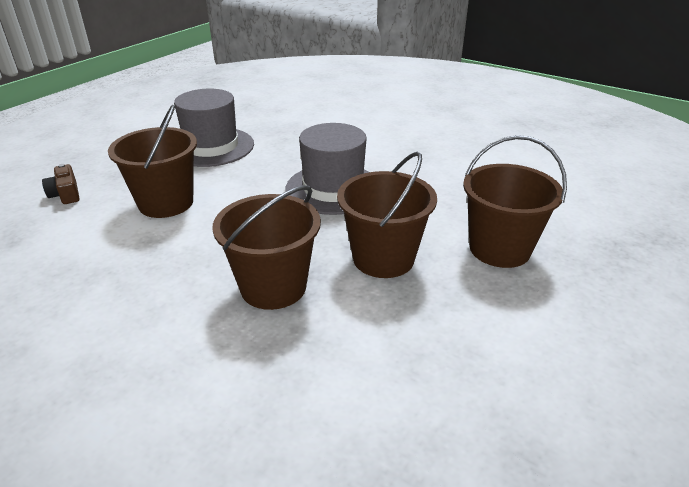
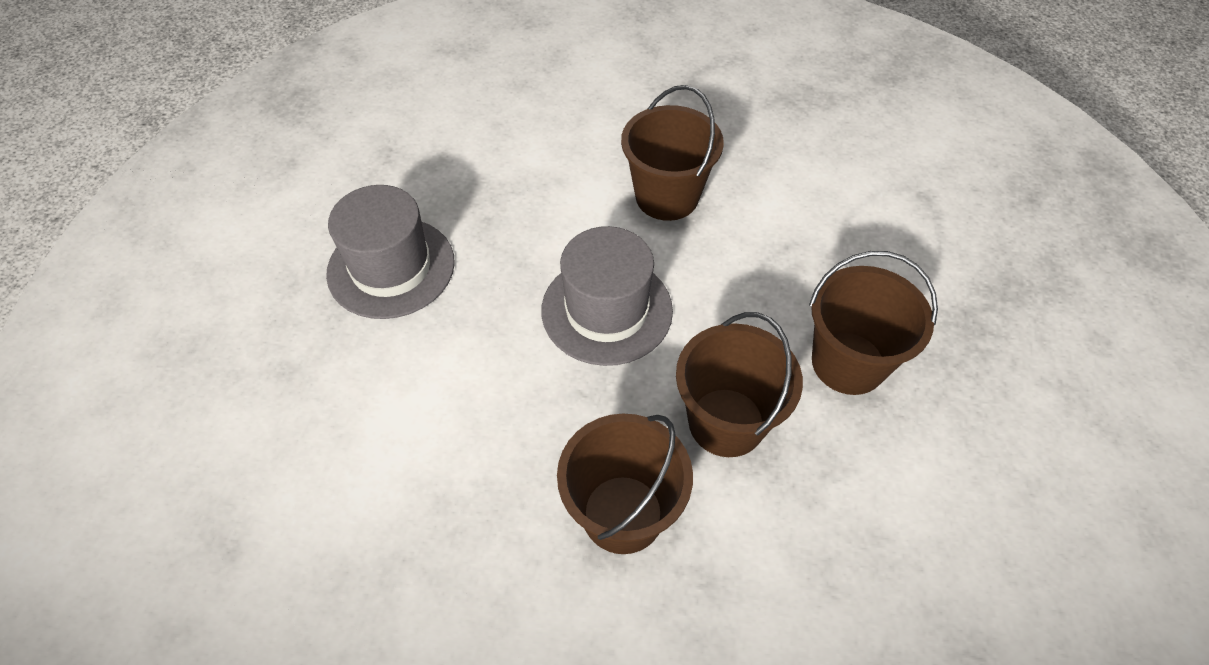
camera: 20 degrees left, 20 degrees up
brown camera [42,164,80,204] -> none
brown bucket [108,105,197,218] -> brown bucket moved to [621,85,724,221]

